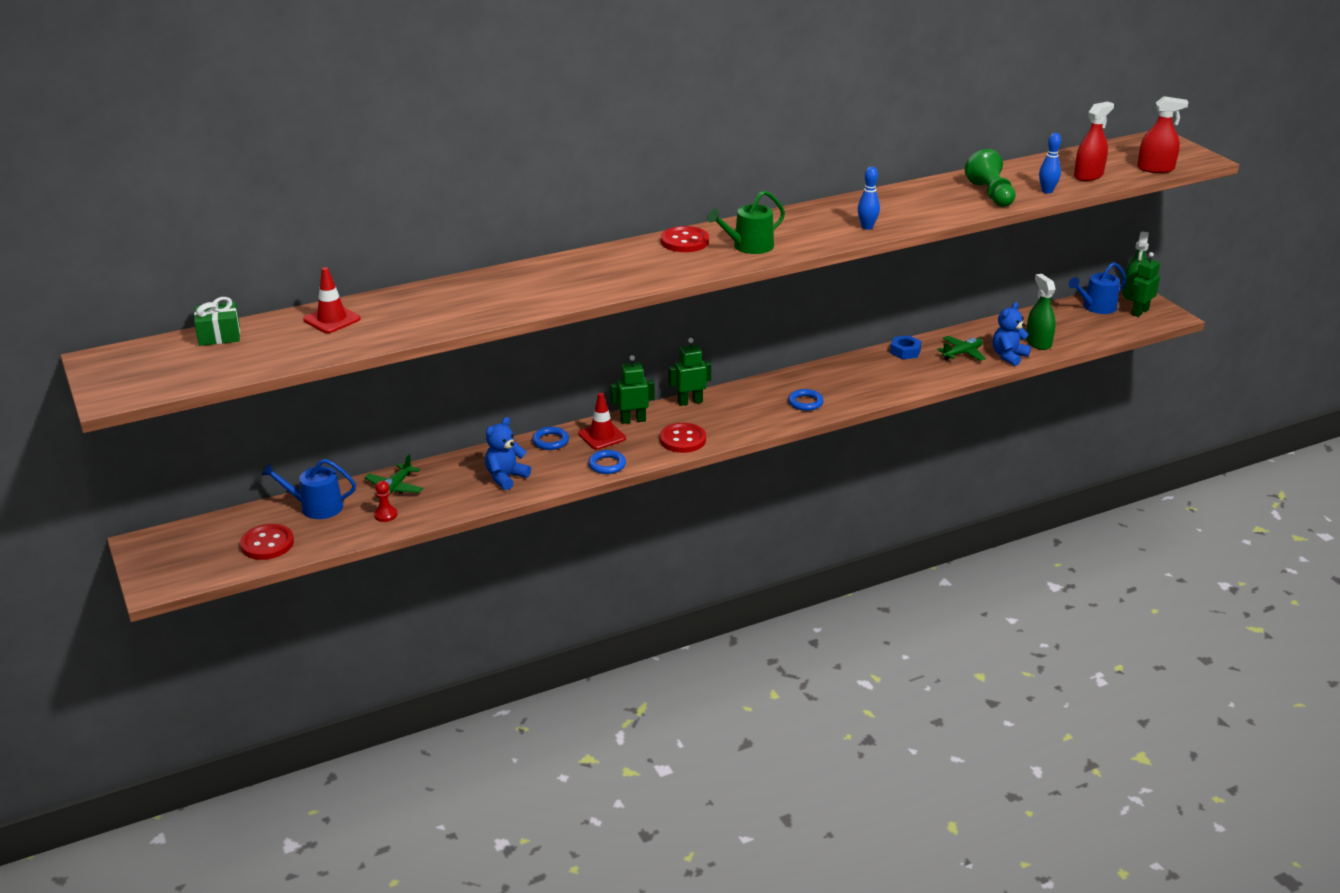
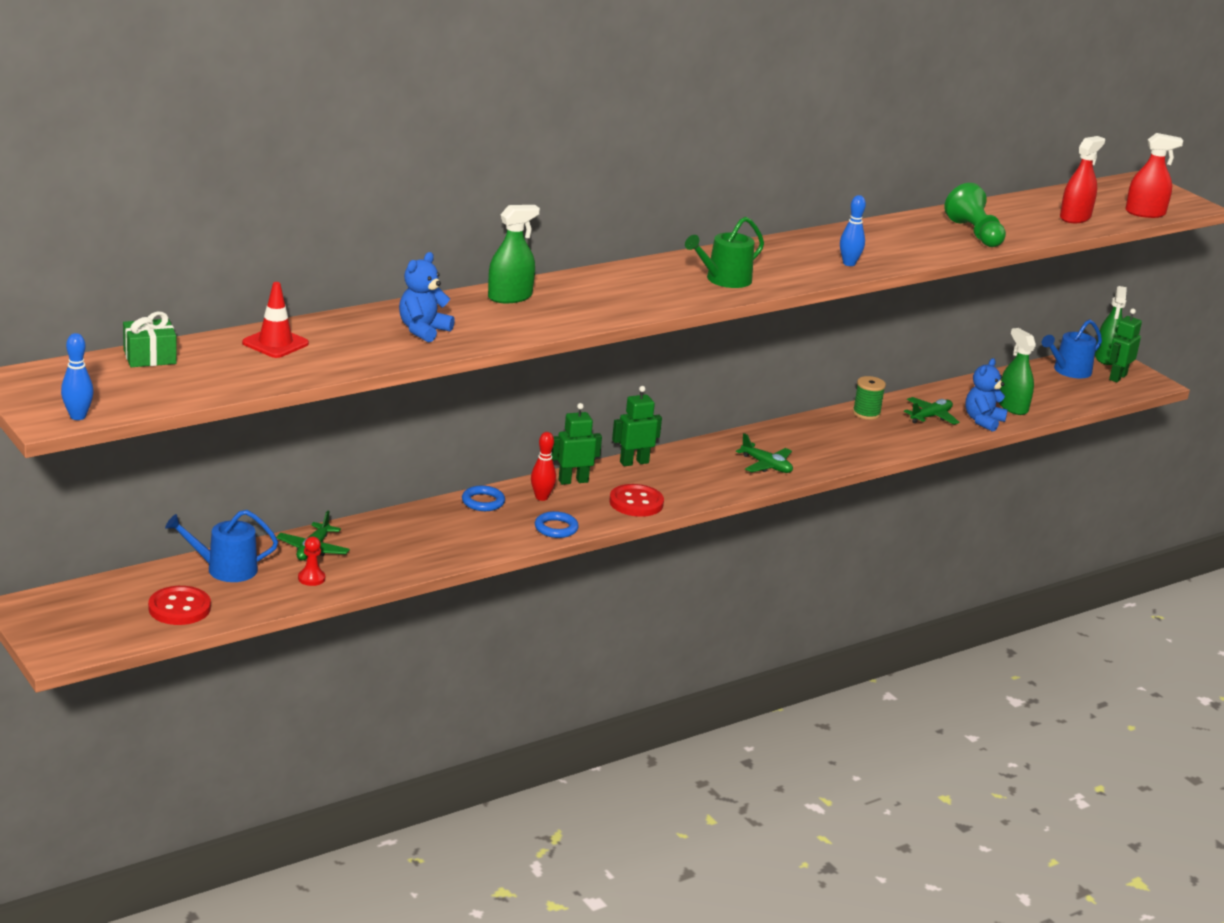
camera: 10 degrees left, 5 degrees down
blue teddy bear [485,417,531,490] -> blue teddy bear moved to [399,252,455,343]
red traffic cone [578,393,626,450] -> red bowling pin [531,432,556,501]
red button [661,226,709,252] -> none
blue ring [788,389,824,411] -> green plane [736,433,793,473]
blue nut [890,335,922,359] -> green spool [853,376,886,420]
blue bowling pin [1039,133,1061,194] -> blue bowling pin moved to [61,333,94,420]
none -> green spray bottle [488,205,540,303]

